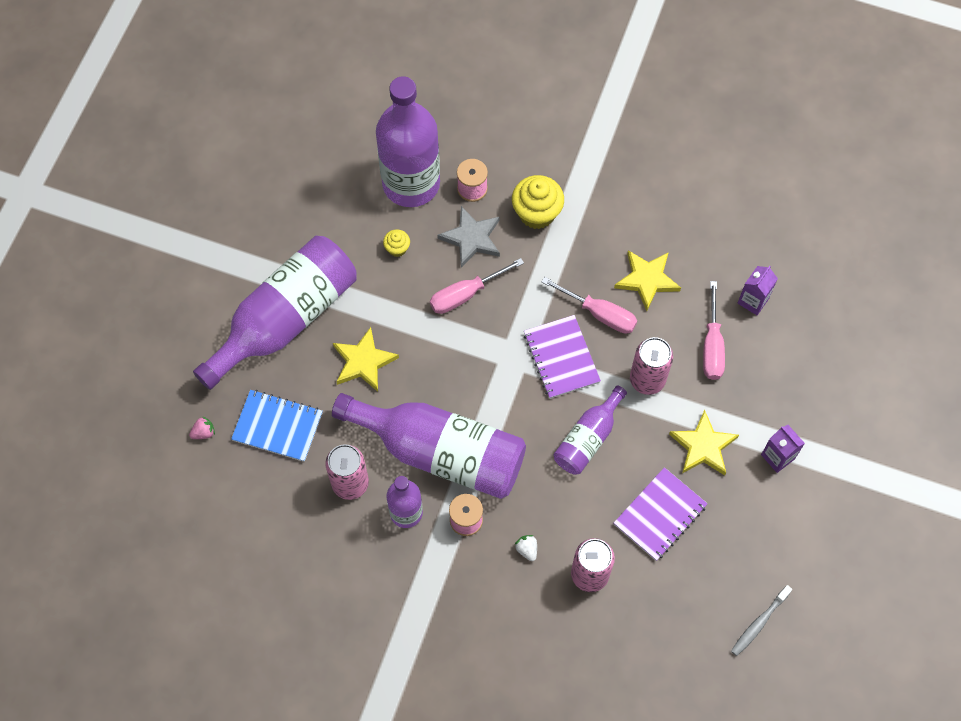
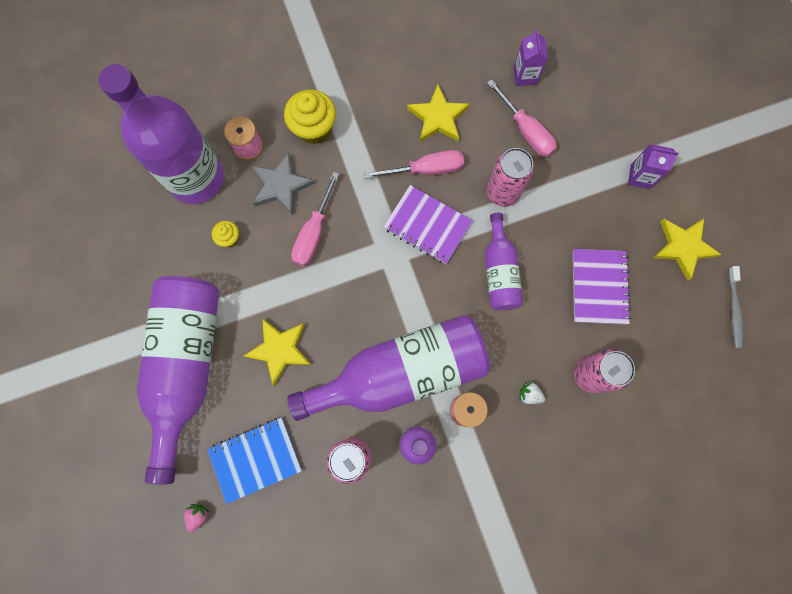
camera: 40 degrees left, 10 degrees up
yellow star [669,410,739,475] -> yellow star moved to [653,218,722,281]

